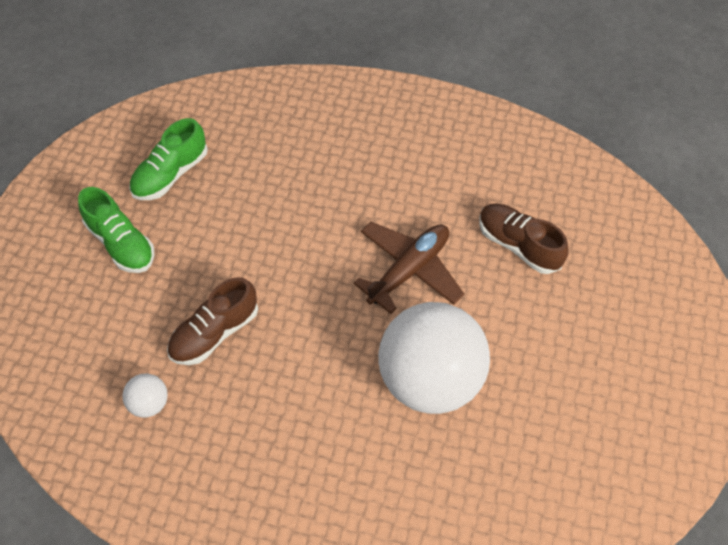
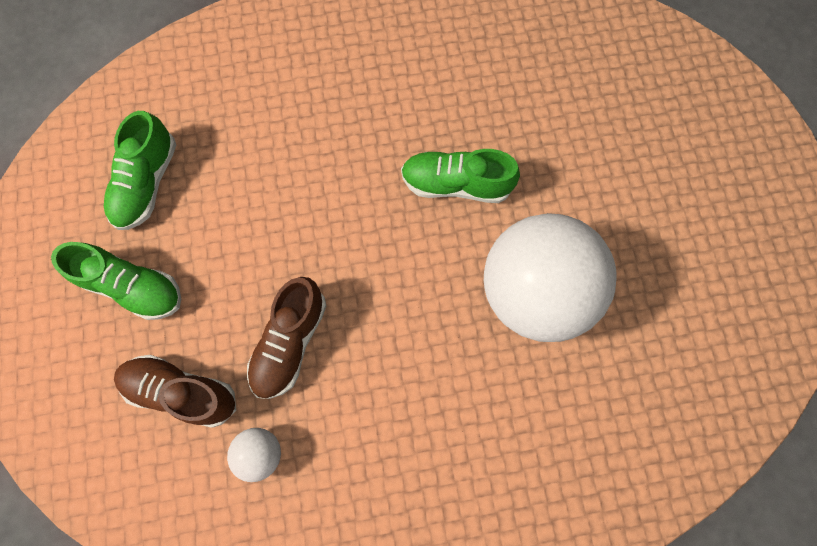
camera: 25 degrees left, 15 degrees up
brown plane [353,222,464,314] -> green shoe [401,149,520,203]
brown shoe [479,203,568,274] -> brown shoe moved to [114,355,236,428]

